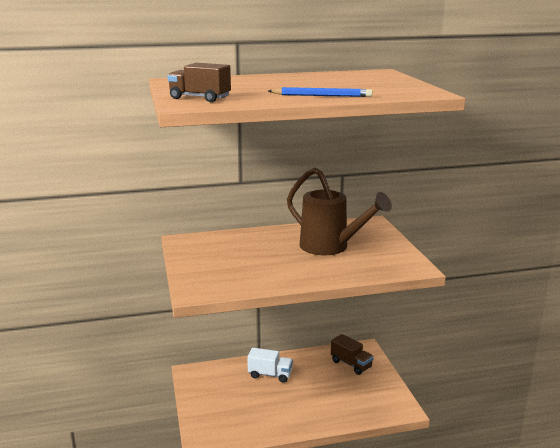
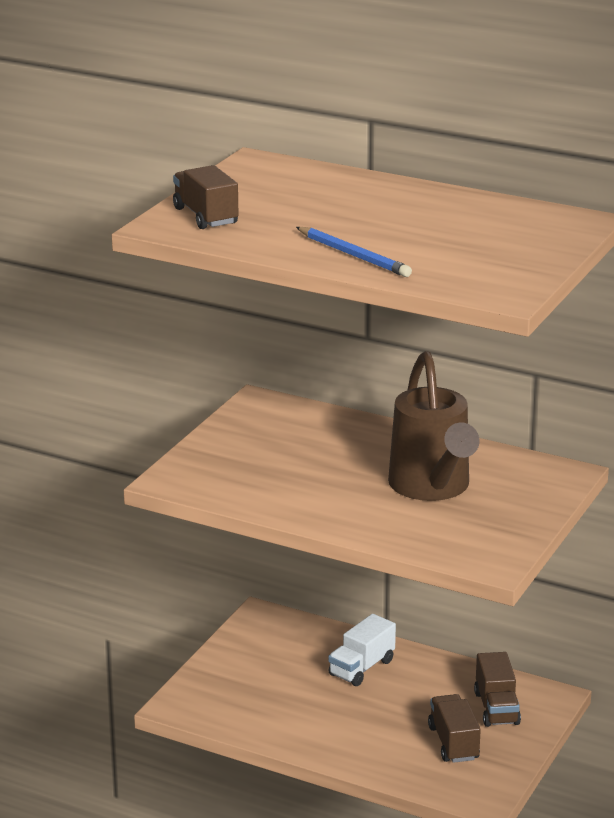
camera: 40 degrees right, 5 degrees up
white truck [247,348,293,383] -> white truck turned 75 degrees clockwise [328,614,396,686]
none -> brown truck [428,694,481,763]

